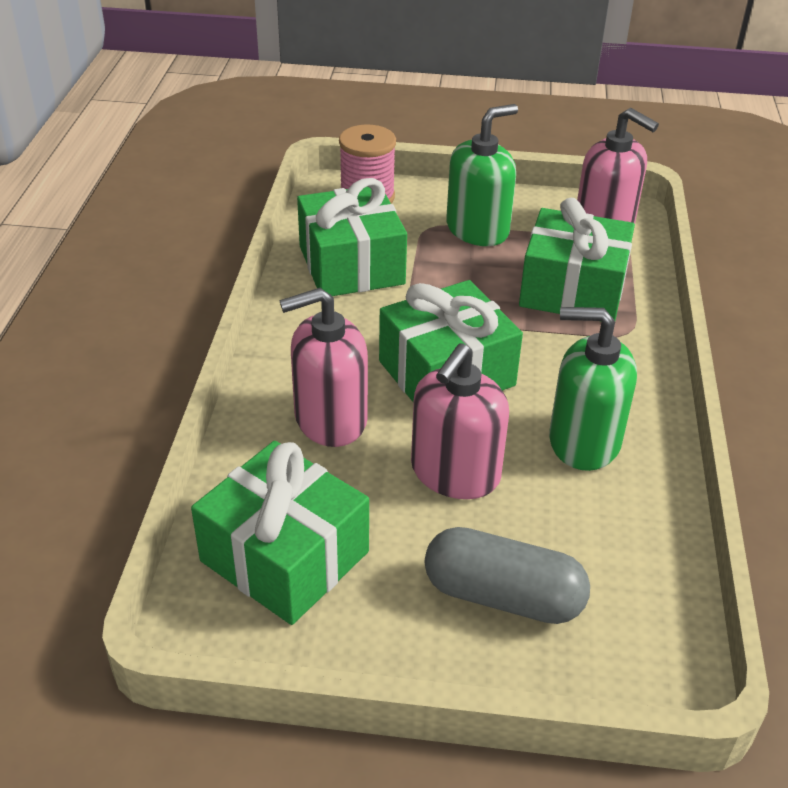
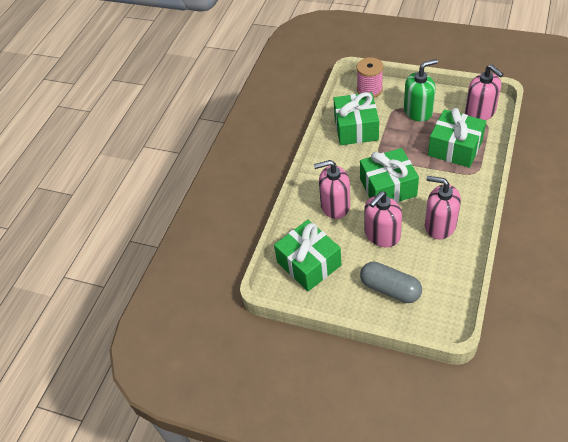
camera: 20 degrees right, 10 degrees up
green soap dispenser [549,307,637,471] -> pink soap dispenser [425,176,461,239]

